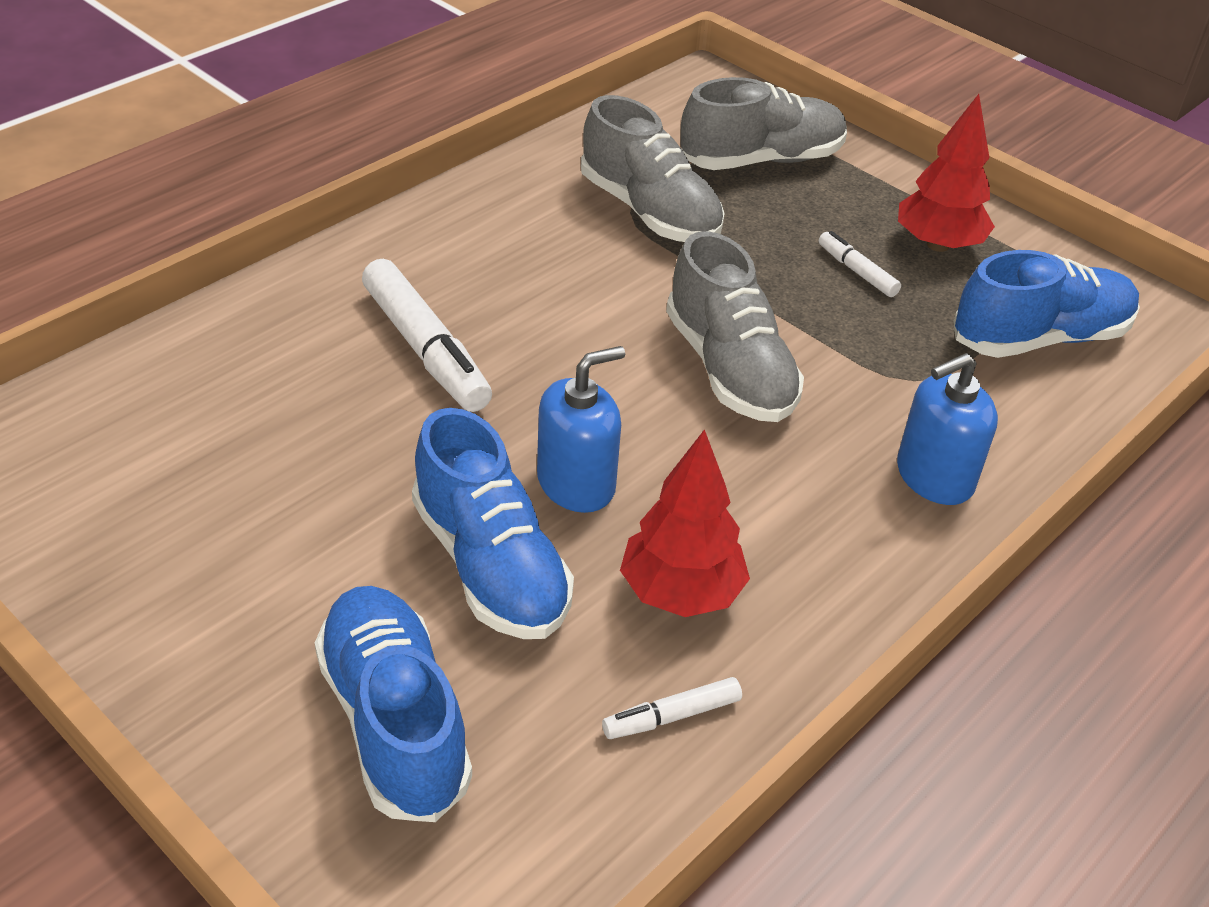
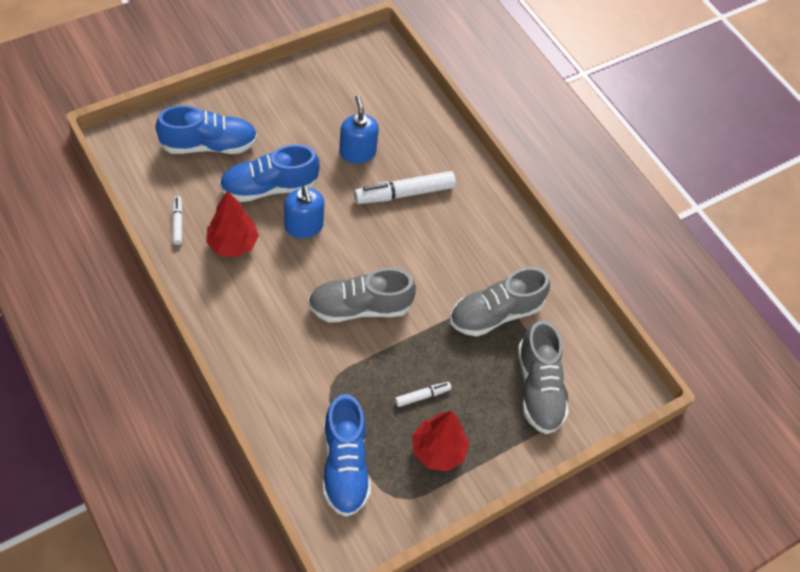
camera: 100 degrees right, 15 degrees up
blue soap dispenser [897,353,998,505] -> blue soap dispenser moved to [339,96,379,164]

